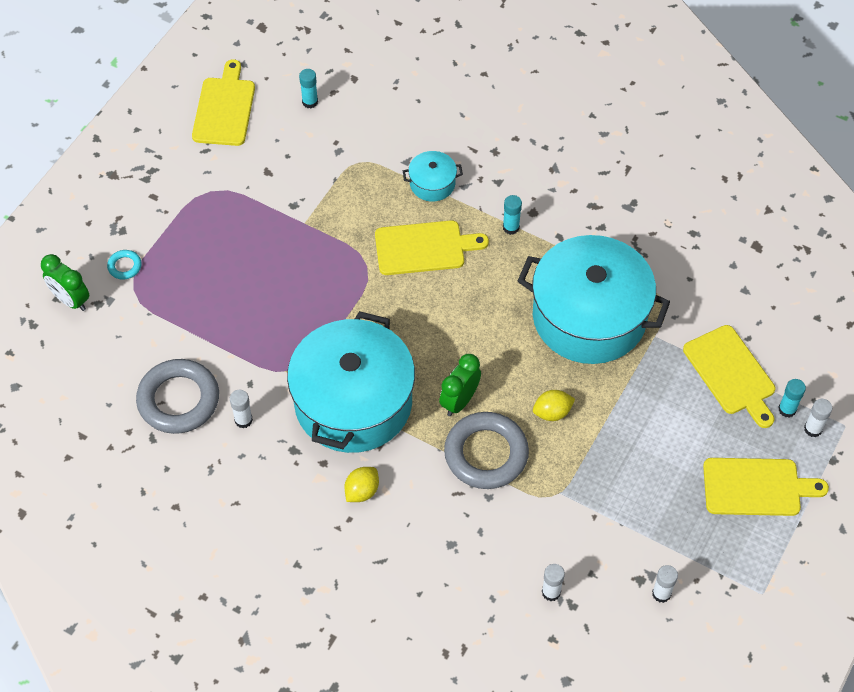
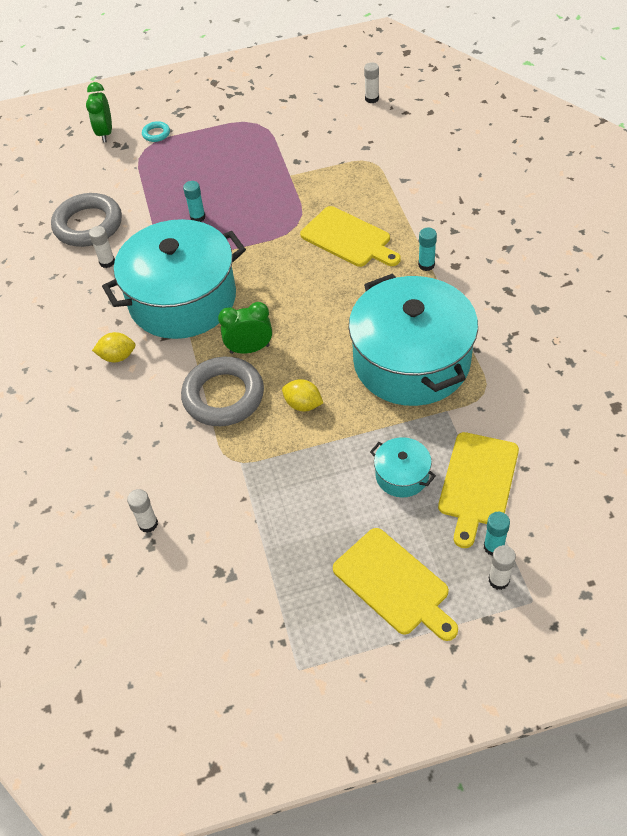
camera: 50 degrees right, 5 degrees down
yellow cutting board [192,59,255,146] -> none
turquoise glue stick [299,69,318,108] -> turquoise glue stick moved to [183,181,206,222]
turquoise pot [403,151,463,202] -> turquoise pot moved to [370,437,436,497]
white glue stick [652,565,678,603] -> white glue stick moved to [364,62,379,103]

